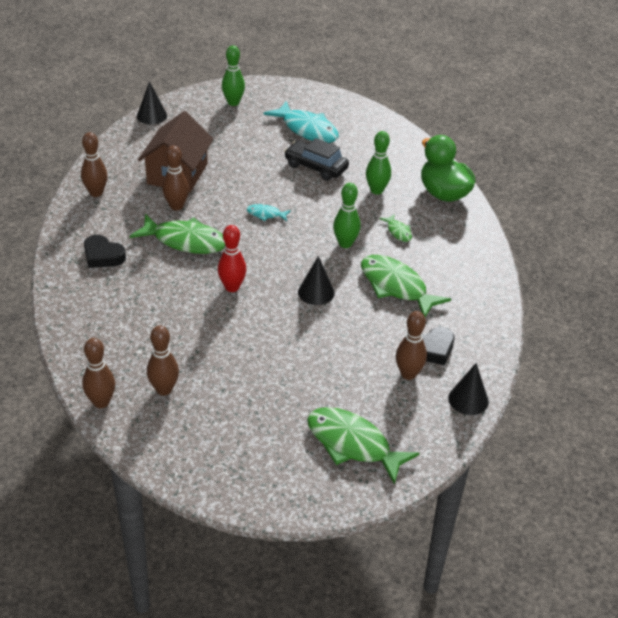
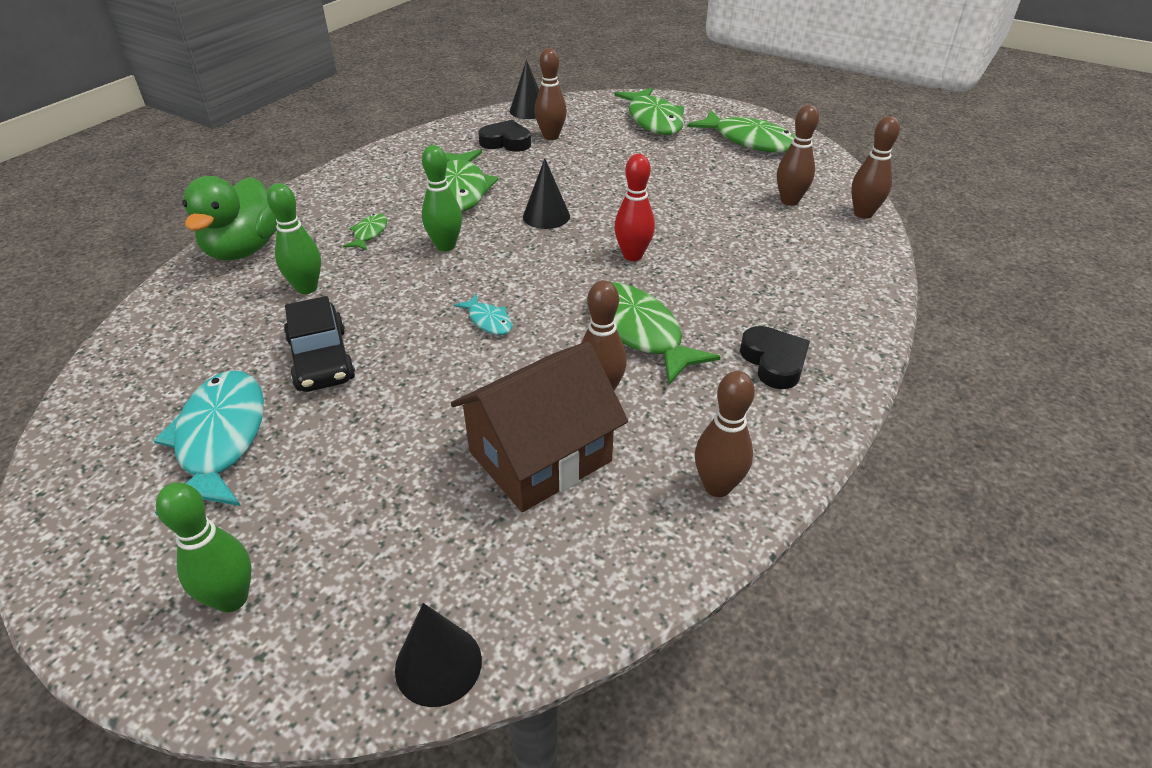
camera: 140 degrees left, 0 degrees up
none -> green fish [687,110,794,153]

